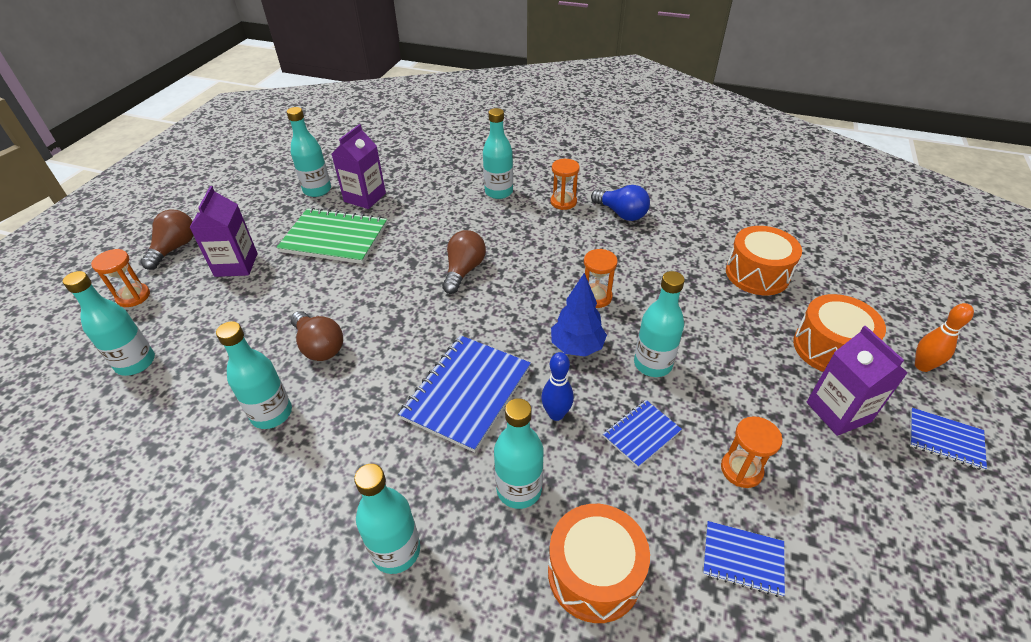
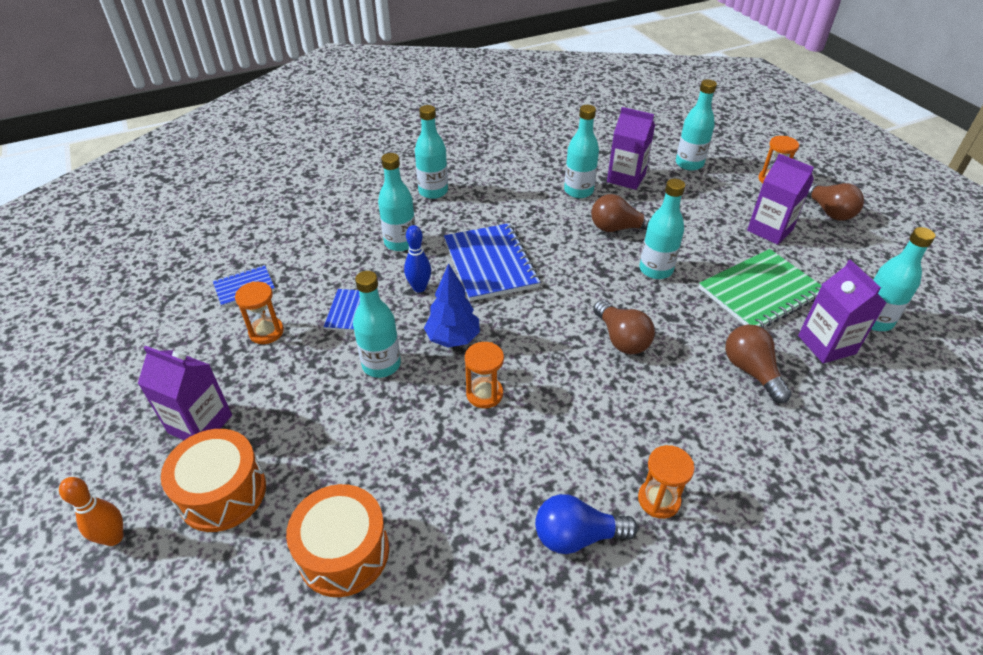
camera: 135 degrees right, 0 degrees up
turquoise bottle [483,108,513,199] -> turquoise bottle moved to [640,179,685,279]
orange drum [548,504,650,623] -> none
blue notebook [910,408,987,471] -> none
none -> purple carton [607,107,655,190]
none -> brown light bulb [725,325,791,403]

